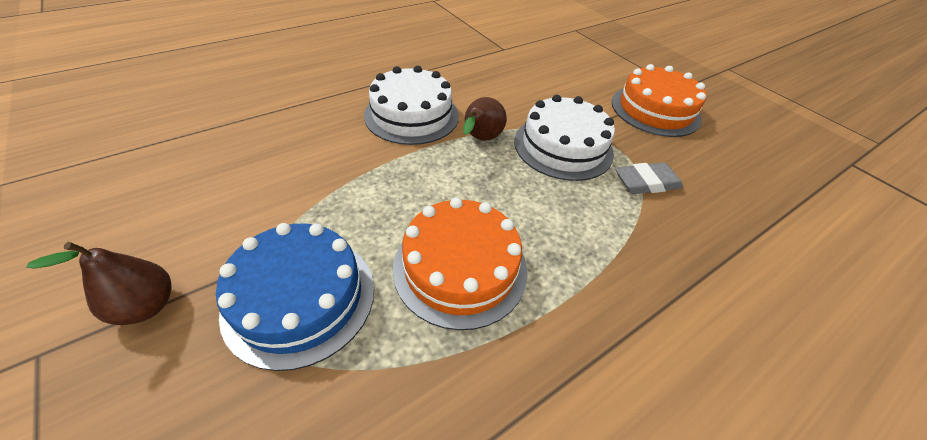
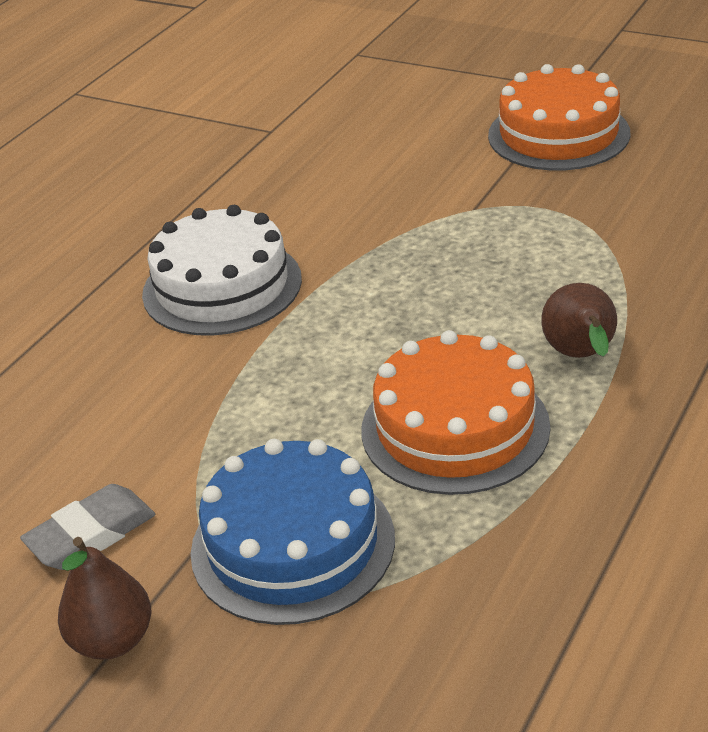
camera: 20 degrees left, 10 degrees down
brown pear [463,97,507,141] -> brown pear moved to [541,283,617,358]
white cake [514,95,615,181] -> none
grey eraser [615,162,683,194] -> grey eraser moved to [20,484,155,570]

